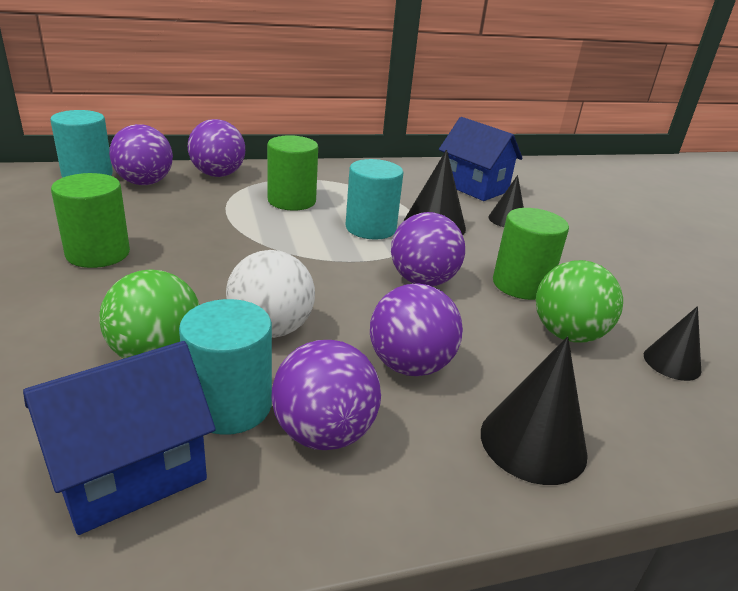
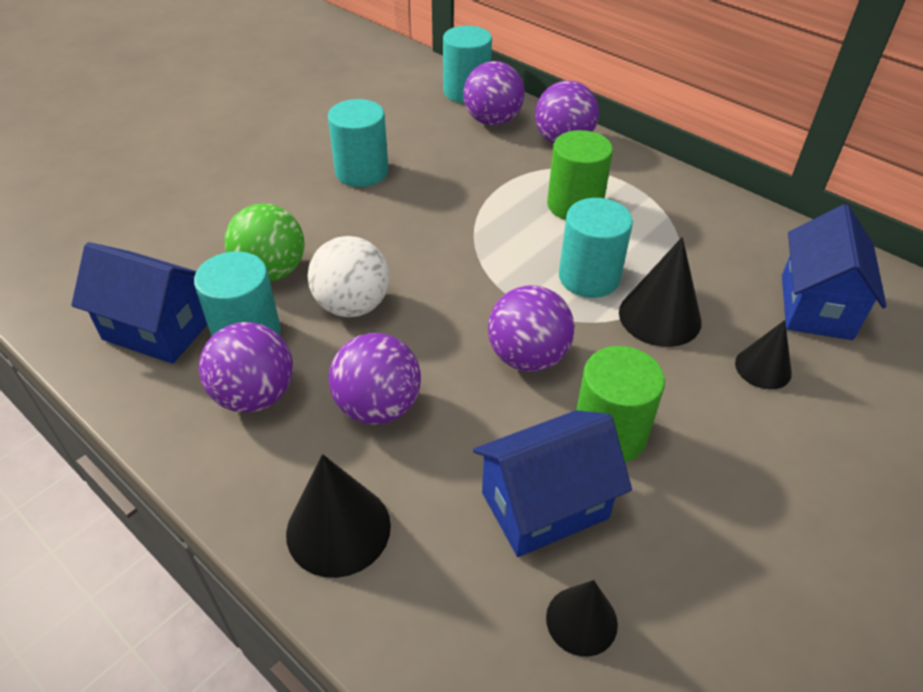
camera: 60 degrees right, 15 degrees up
green cylinder [51,173,130,268] -> turquoise cylinder [328,99,388,187]
green ball [536,260,623,343] -> blue house [473,410,632,557]

